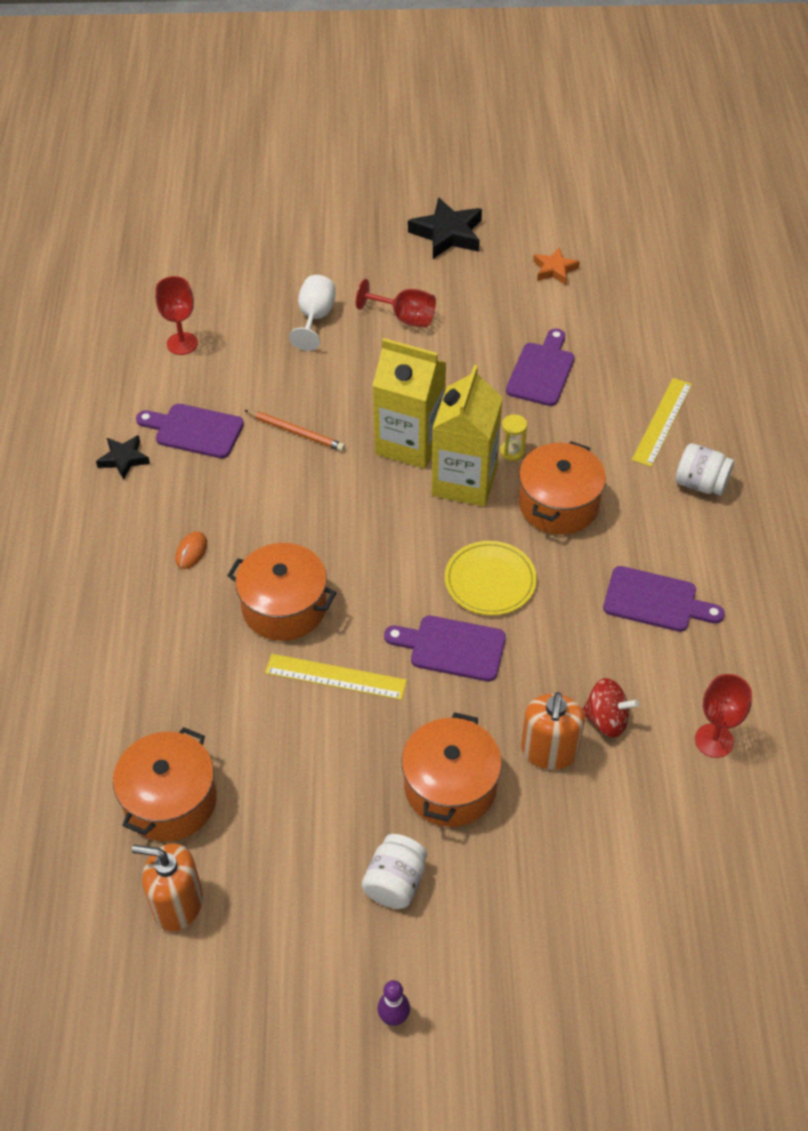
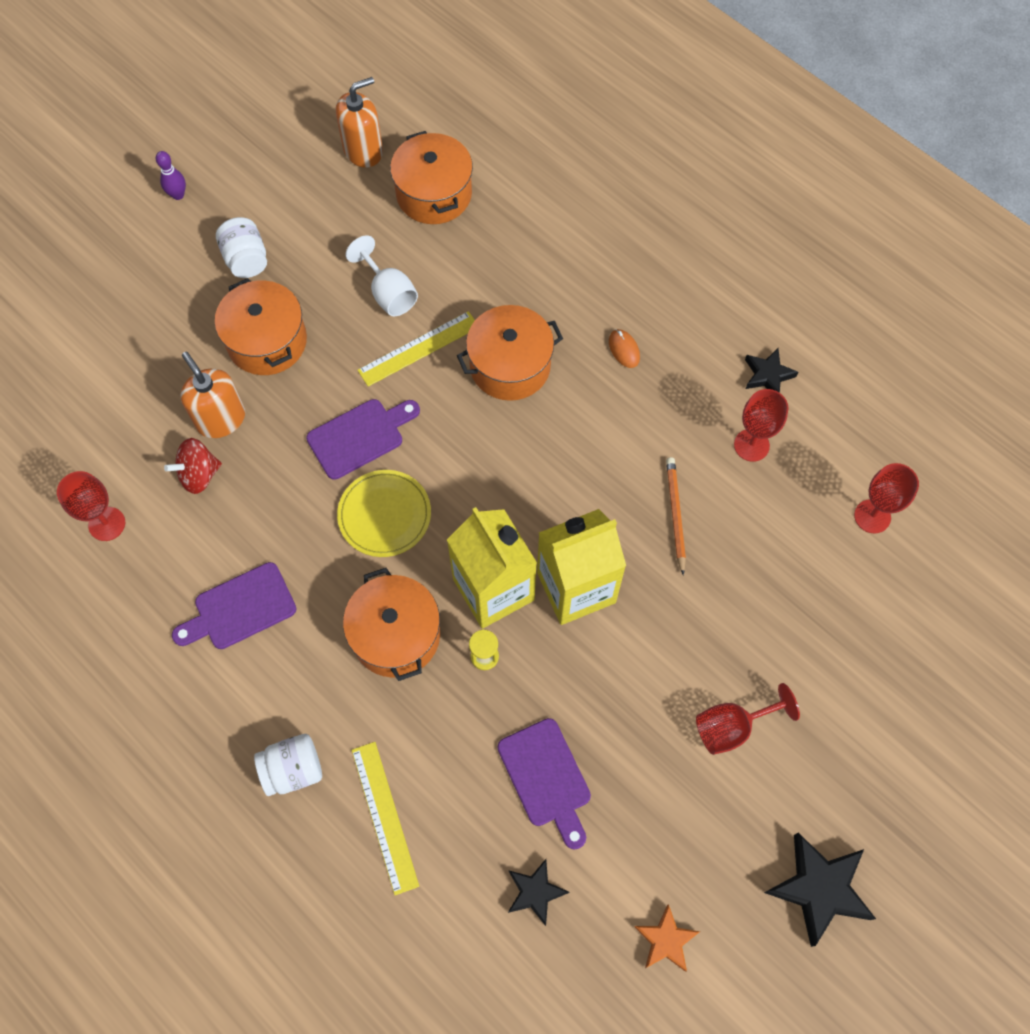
camera: 135 degrees right, 15 degrees up
purple cutting board [136,404,244,458] -> red goblet [734,389,788,462]
orange pencil [244,410,345,451] -> orange pencil turned 105 degrees clockwise [666,457,686,575]
white goblet [289,275,336,351] -> white goblet moved to [346,235,418,316]
none -> black star [508,859,569,926]

